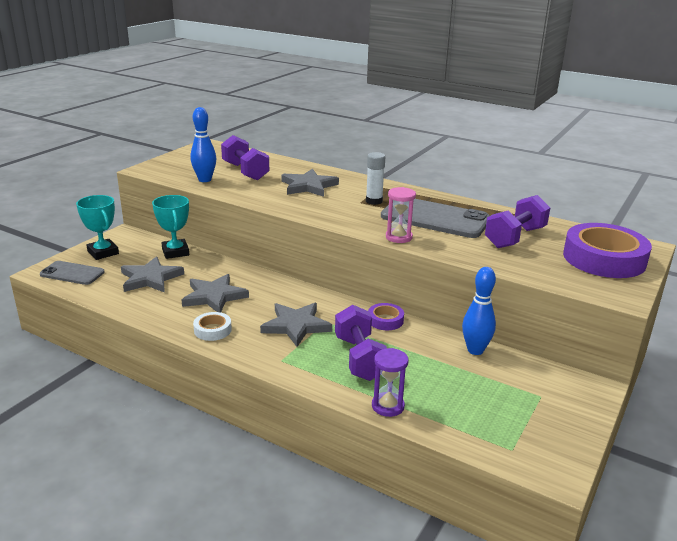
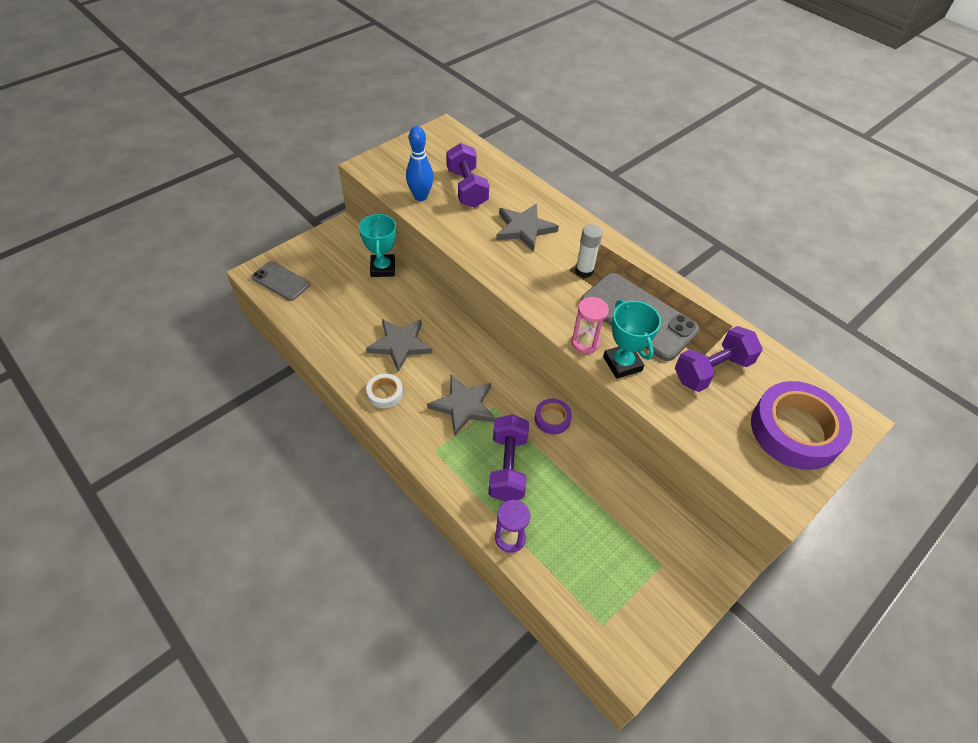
camera: 15 degrees right, 25 degrees up
turquoise trophy [76,195,119,260] -> turquoise trophy moved to [603,300,661,379]
grey star [121,256,184,293] -> none
blue bowling pin [462,267,496,355] -> none

